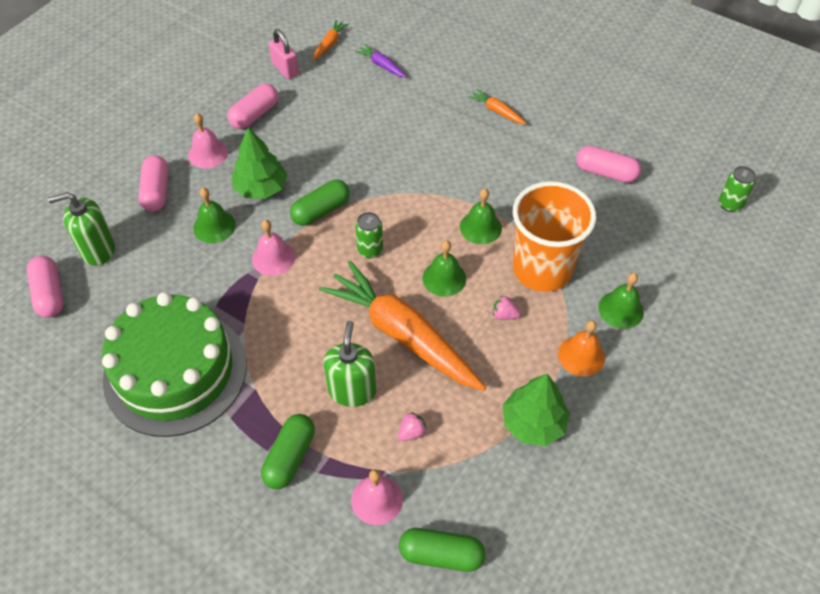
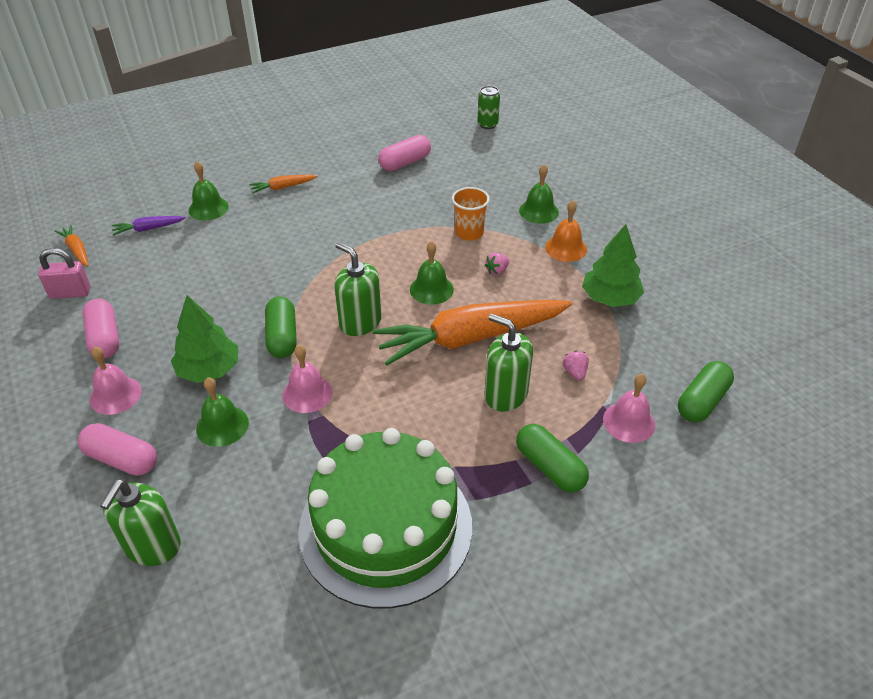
camera: 60 degrees left, 10 degrees down
pink capsule [27,256,63,318] -> none
green can [355,212,383,258] -> green soap dispenser [334,242,382,336]
green bell [460,189,502,244] -> green bell moved to [189,161,229,220]
orange cup [513,181,596,292] -> orange cup [452,187,490,241], size x0.51

